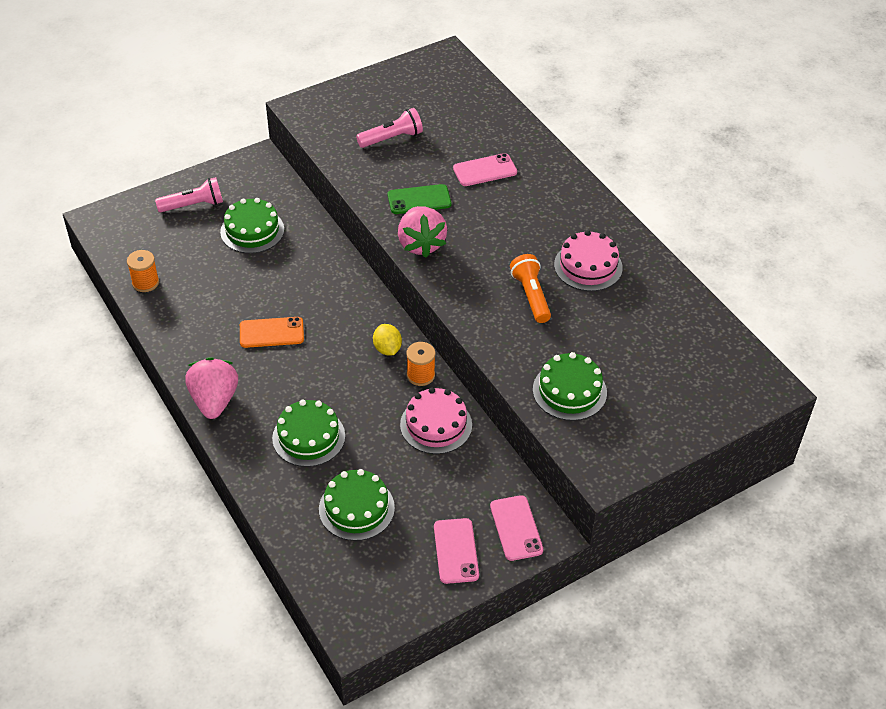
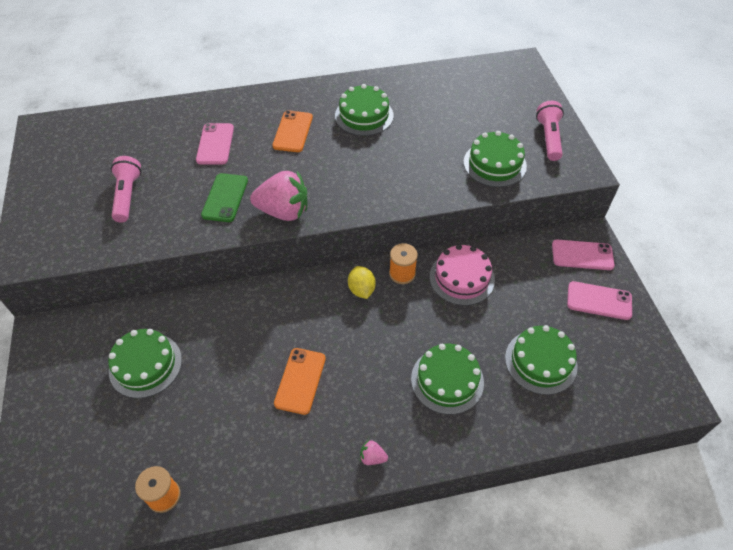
camera: 70 degrees left, 5 degrees up
pink flashlight [155,177,223,212] -> pink flashlight moved to [536,101,564,161]
pink strawberry [185,357,238,419] -> pink strawberry [360,440,388,465], size x0.42
yellow lemon [373,324,402,355] -> yellow lemon turned 75 degrees clockwise [348,266,376,299]
orange flashlight [510,254,551,323] -> none
pink cake [554,230,623,291] -> green cake [335,84,394,136]
none -> orange phone [272,110,313,152]

